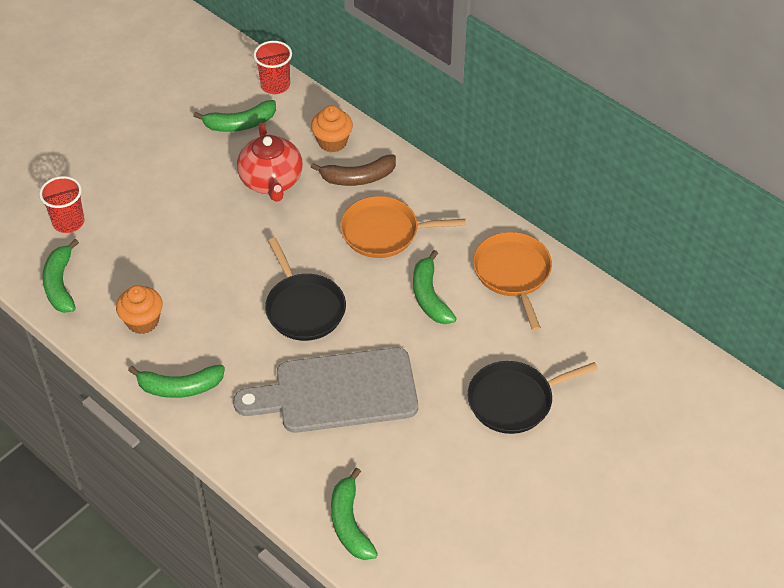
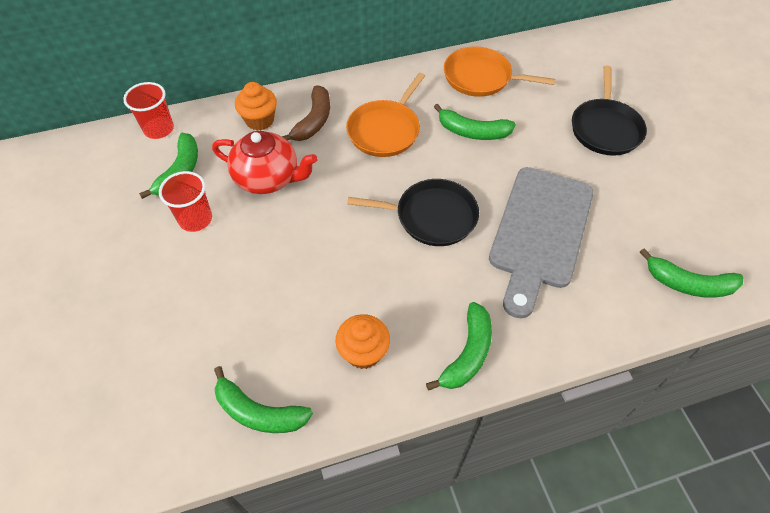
camera: 60 degrees left, 5 degrees up
red cup [39,176,85,233] -> red cup moved to [159,171,212,232]

